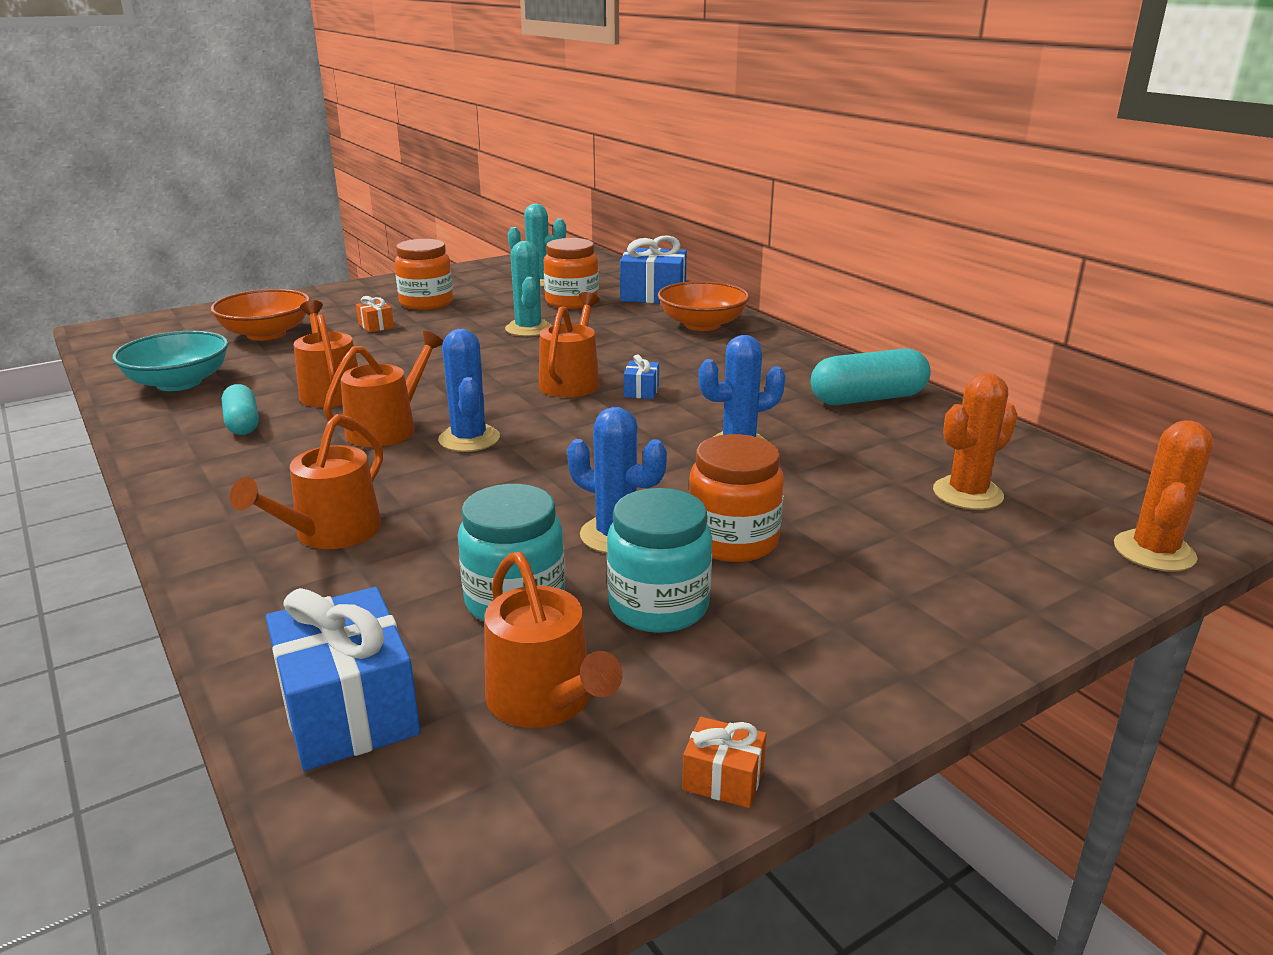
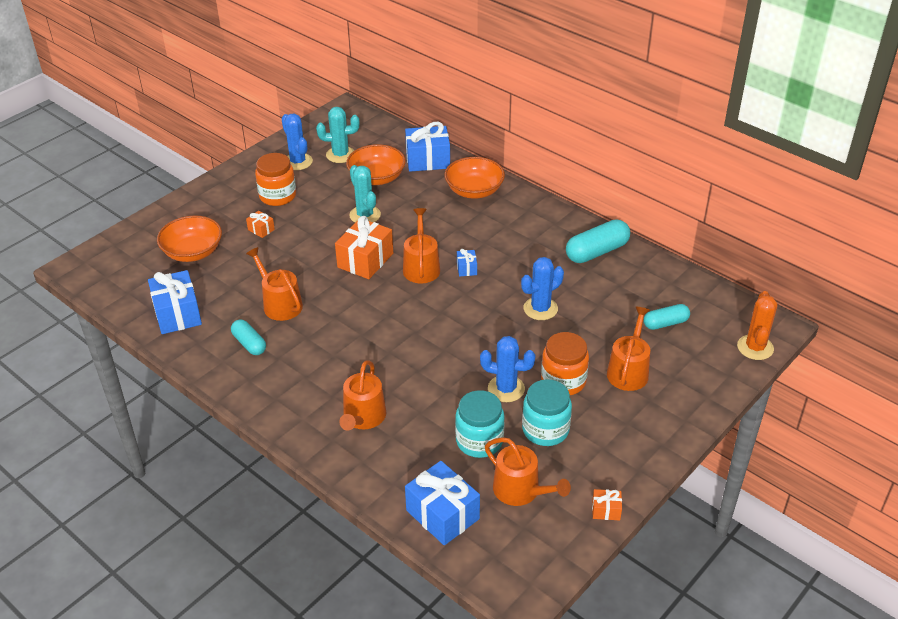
camera: 15 degrees left, 15 degrees up
turquoise bowl [112,331,229,391] -> blue gift [148,270,202,334]
orange watering can [323,331,443,447] -> orange watering can moved to [607,307,650,391]
blue cactus [438,329,500,452] -> blue cactus moved to [281,114,313,170]
orange jar [543,238,599,309] -> orange bowl [346,144,406,185]
orange cactus [933,373,1018,510] -> turquoise capsule [644,304,690,330]
none -> orange gift [335,216,393,279]

